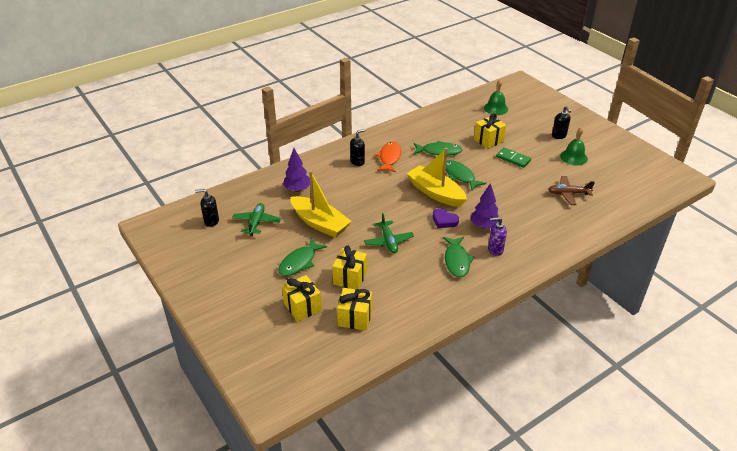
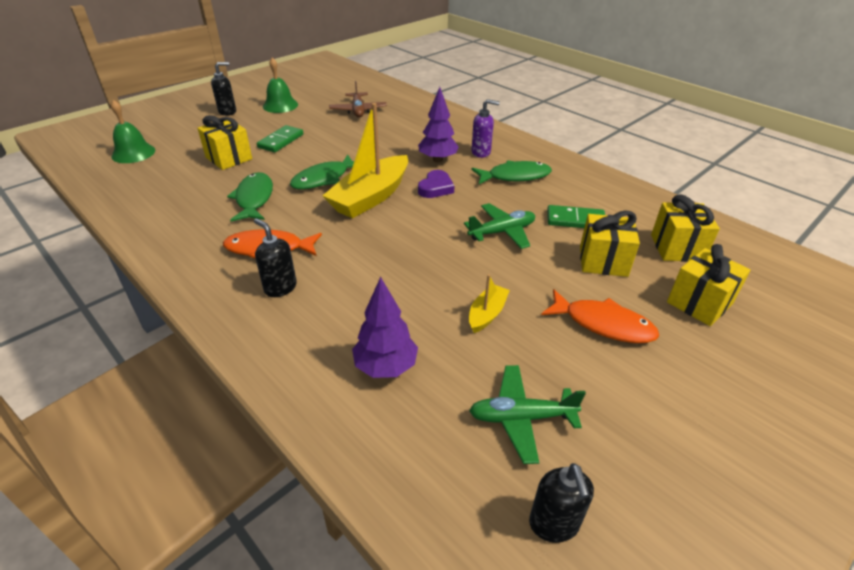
camera: 100 degrees left, 0 degrees up
green fish [278,239,327,276] -> orange fish [541,289,659,343]
yellow boat [290,171,352,238] -> yellow boat [469,274,510,333], size x0.47
purple soap dispenser [488,217,507,256] -> purple soap dispenser turned 75 degrees counterclockwise [471,99,500,158]
none -> green domino [547,205,605,228]

